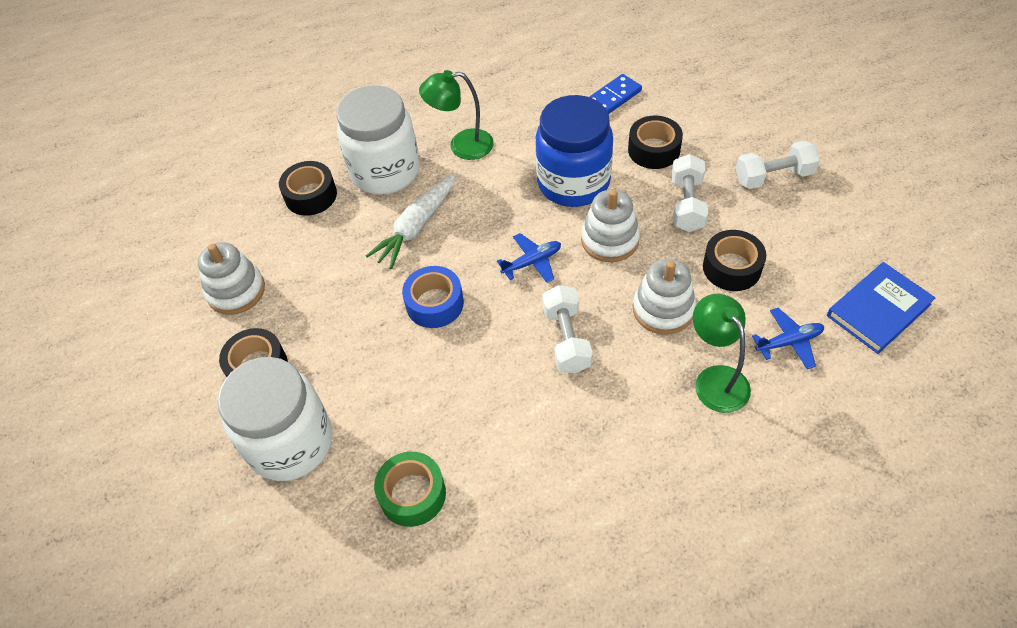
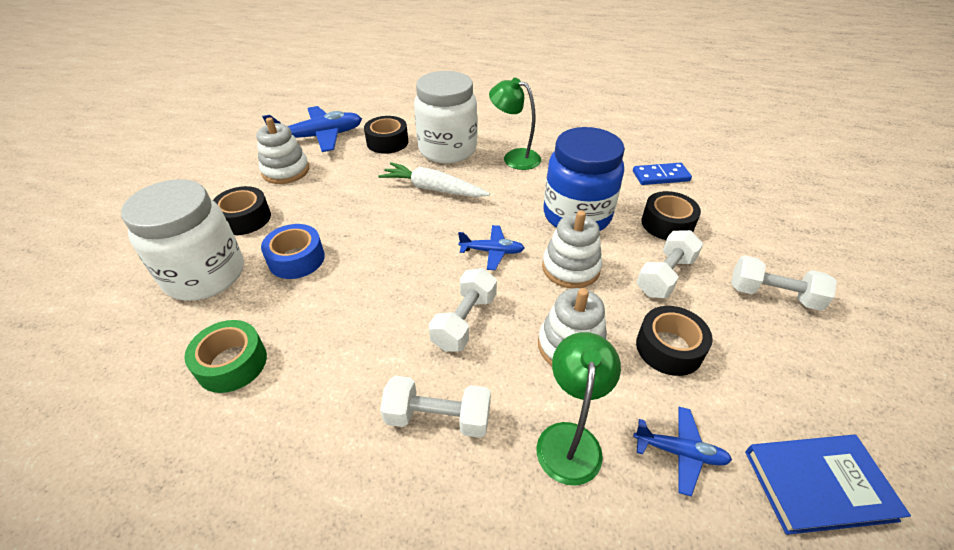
camera: 30 degrees right, 10 degrees down
white carrot [366,173,456,269] -> white carrot turned 45 degrees clockwise [378,162,490,197]
blue tape [402,266,464,328] -> blue tape moved to [261,224,325,279]
none -> blue plane [262,106,362,152]
none -> white dumbbell [380,376,491,438]

